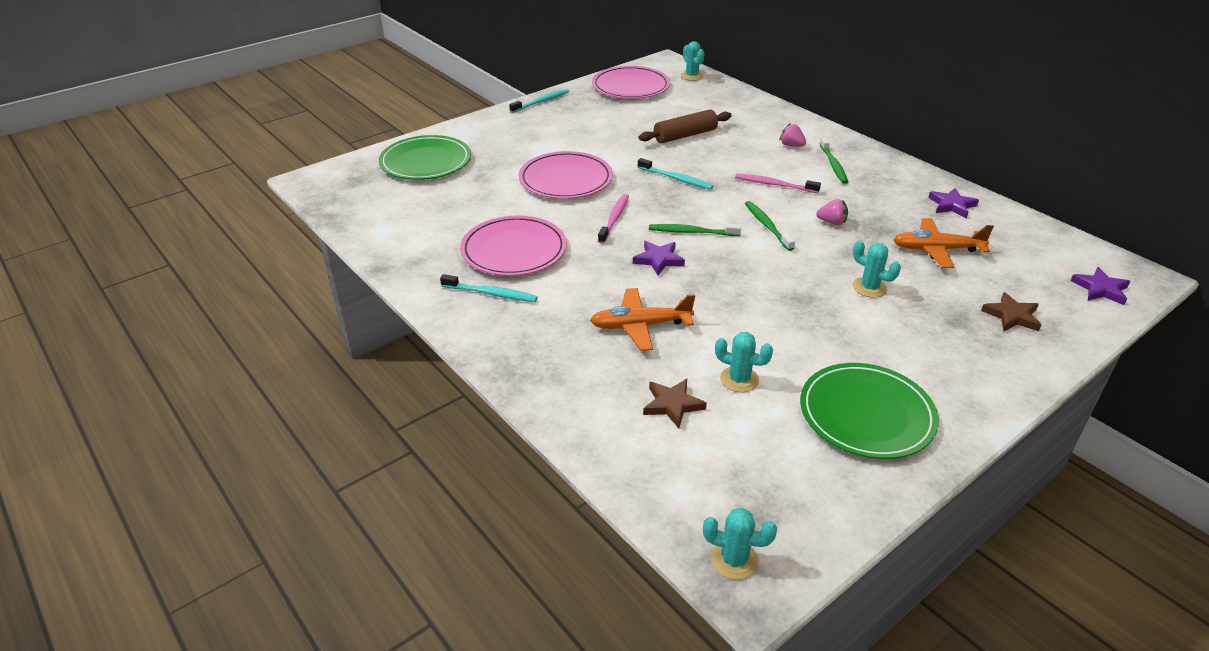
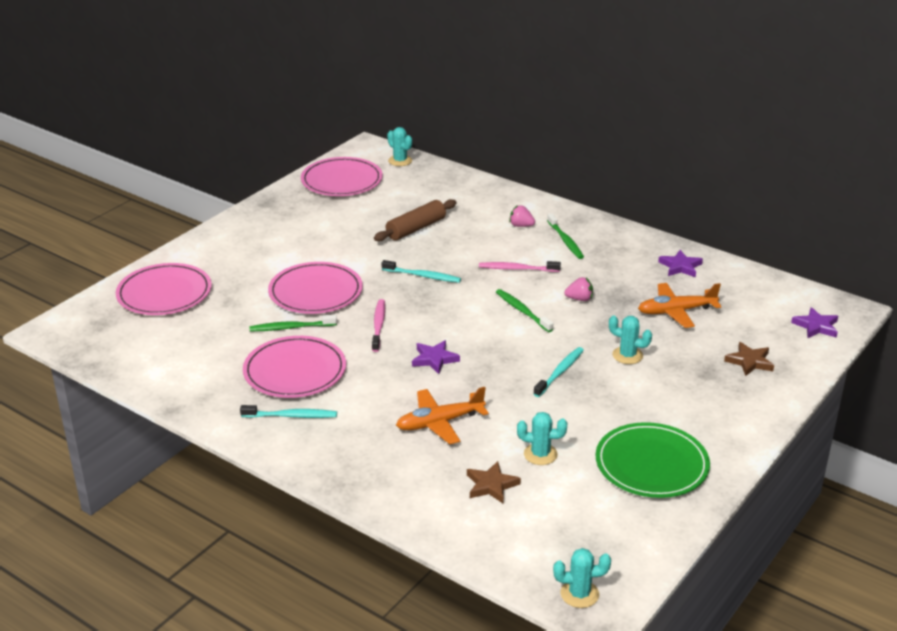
camera: 15 degrees left, 5 degrees down
green plate [379,135,471,180] -> pink plate [116,263,212,315]
turquoise toothbrush [509,89,569,113] -> turquoise toothbrush moved to [534,347,584,397]
green toothbrush [649,224,741,236] -> green toothbrush moved to [249,314,337,331]

